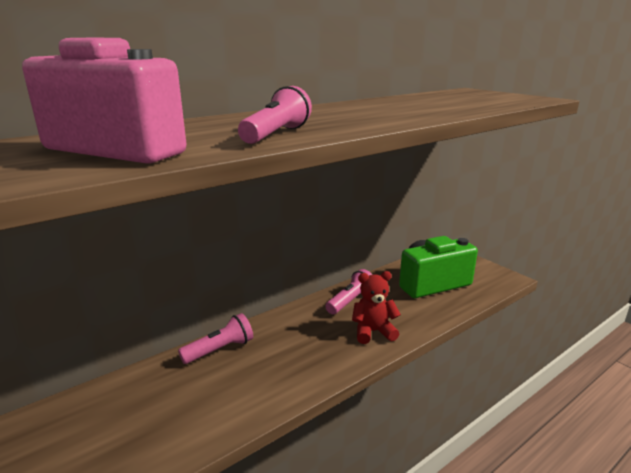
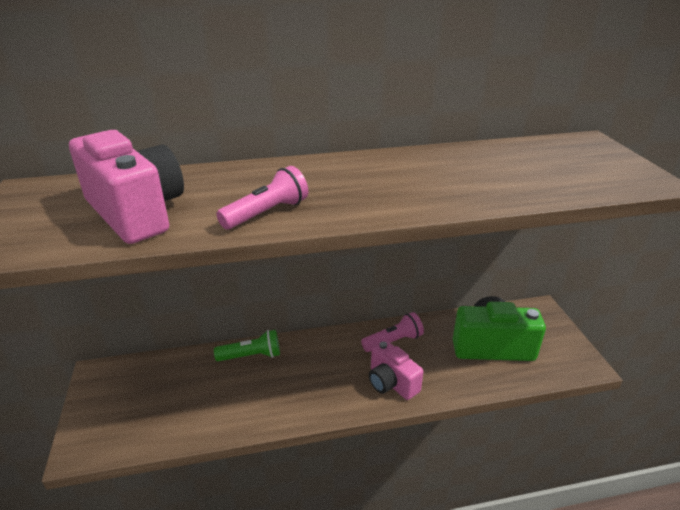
camera: 25 degrees right, 10 degrees up
pink flashlight [178,313,253,364] -> green flashlight [214,330,280,361]
red teddy bear [352,271,401,344] -> pink camera [369,340,423,400]

